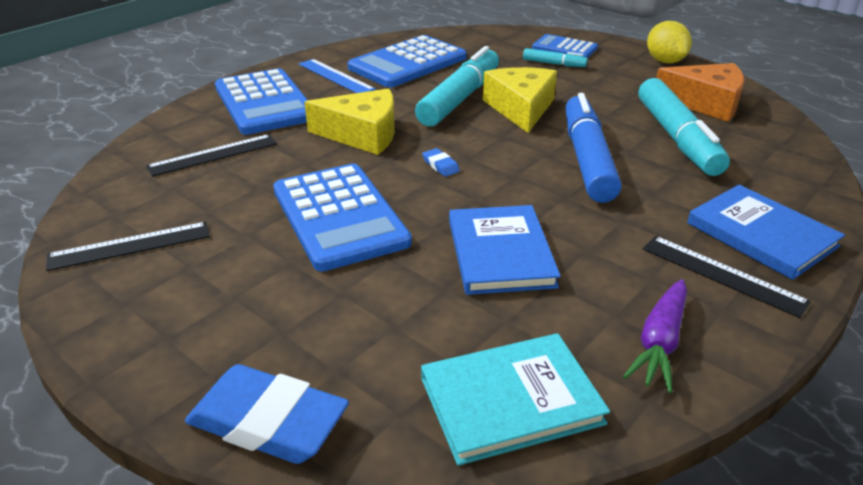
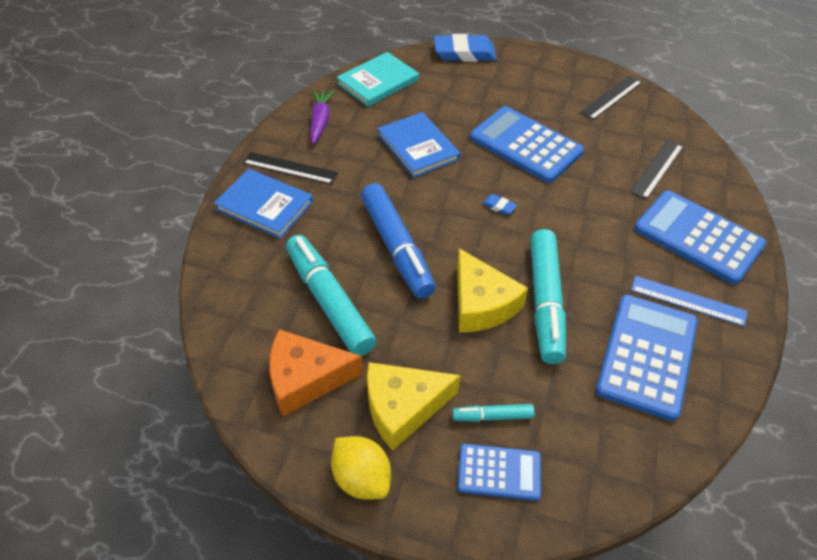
camera: 155 degrees right, 15 degrees up
yellow cheese [304,88,395,155] -> yellow cheese moved to [367,362,460,450]

